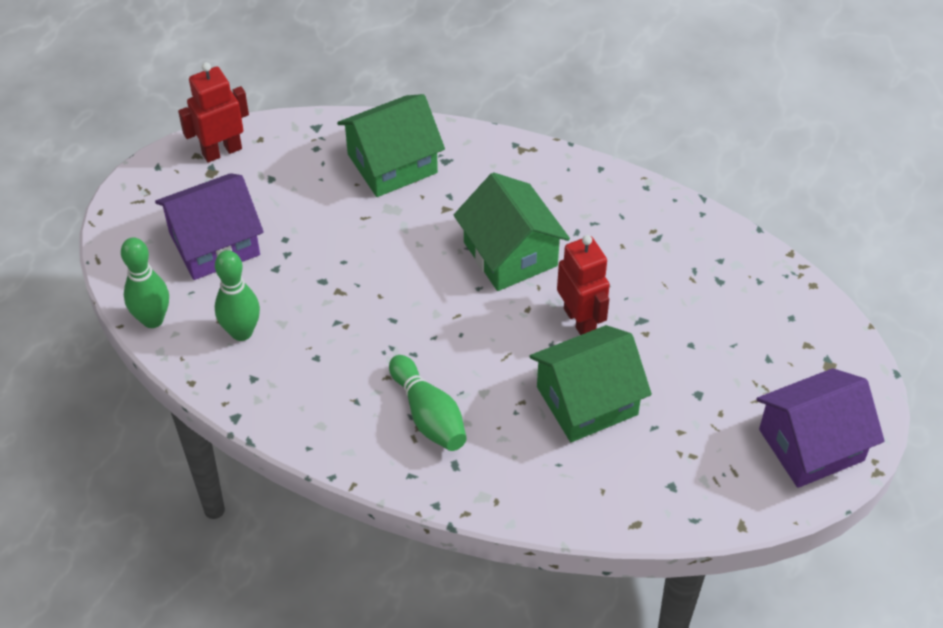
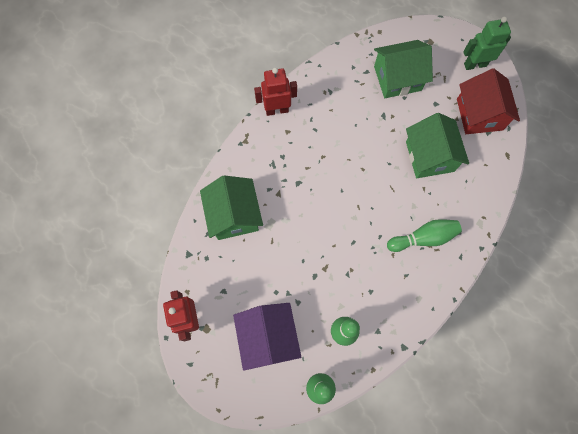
camera: 75 degrees left, 20 degrees up
green house [454,172,570,291] -> green house moved to [374,40,433,98]
red robot [557,235,610,335] -> red robot moved to [254,68,297,116]
purple house [756,368,885,488] -> green robot [463,17,511,70]
none -> red house [457,68,520,134]

